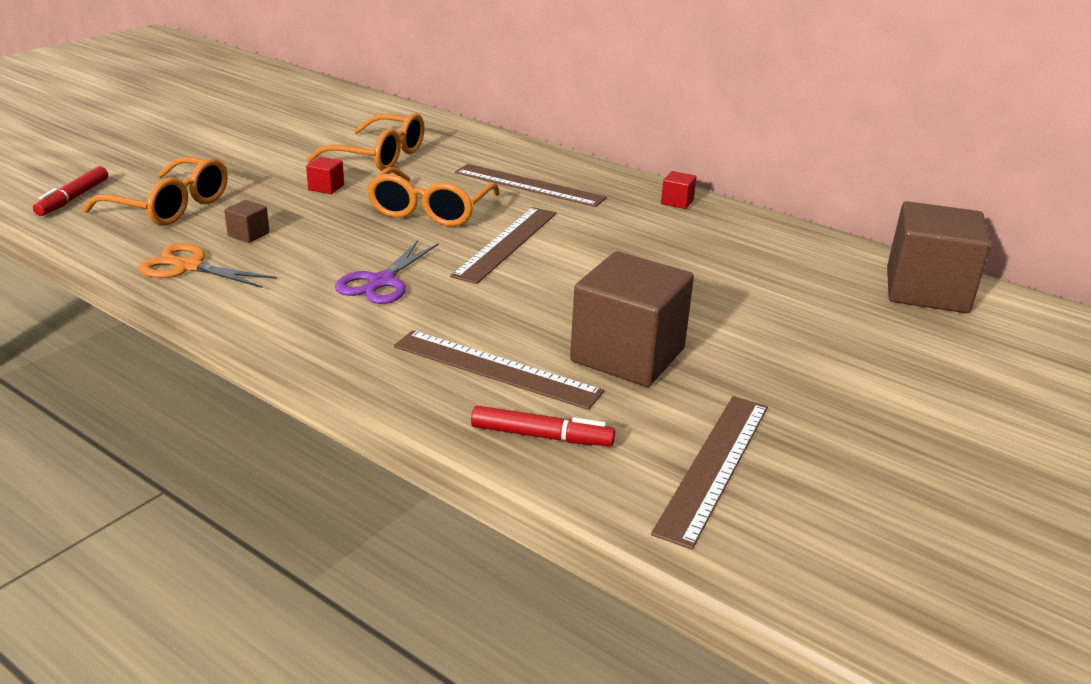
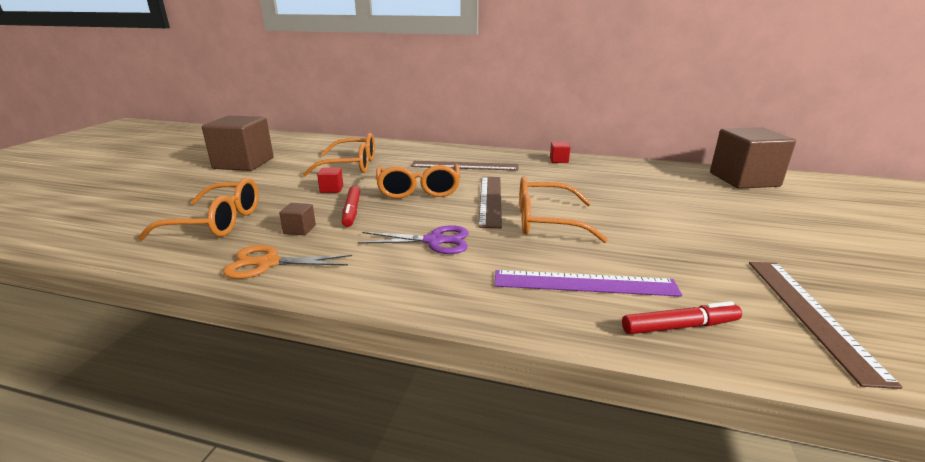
camera: 20 degrees left, 5 degrees down
red marker [33,166,108,216] -> red marker moved to [342,186,360,227]
purple scissors [335,240,439,304] -> purple scissors turned 90 degrees counterclockwise [358,225,469,254]
brown ruler [394,330,604,410] -> purple ruler [494,270,682,297]
brown cube [570,252,694,387] -> brown cube moved to [202,115,274,171]
none -> orange glasses [519,176,608,243]

